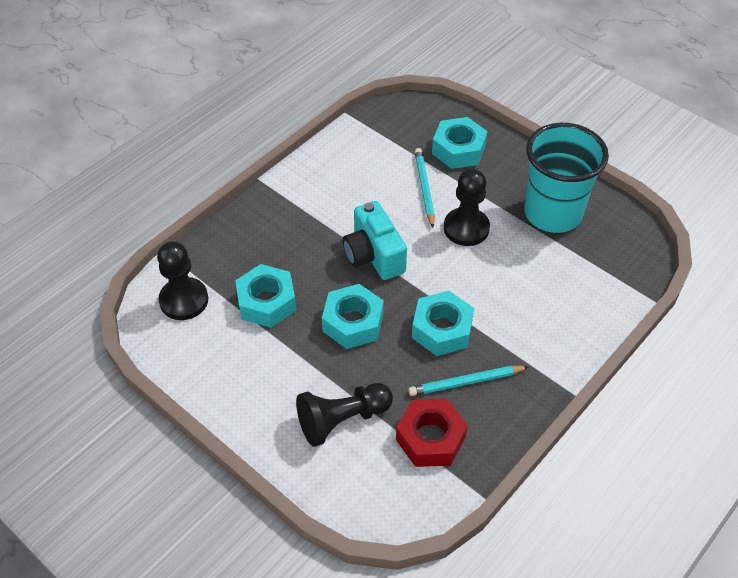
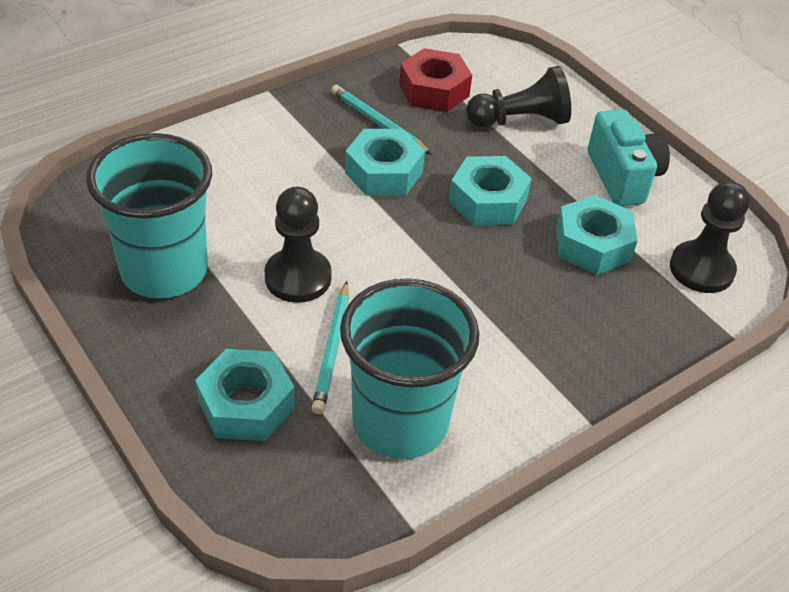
camera: 170 degrees left, 5 degrees down
turquoise camera [343,201,407,280] -> turquoise camera moved to [588,109,670,206]
turquoise pencil [408,366,529,396] -> turquoise pencil turned 135 degrees counterclockwise [331,85,432,155]
none -> turquoise cup [340,278,480,459]

